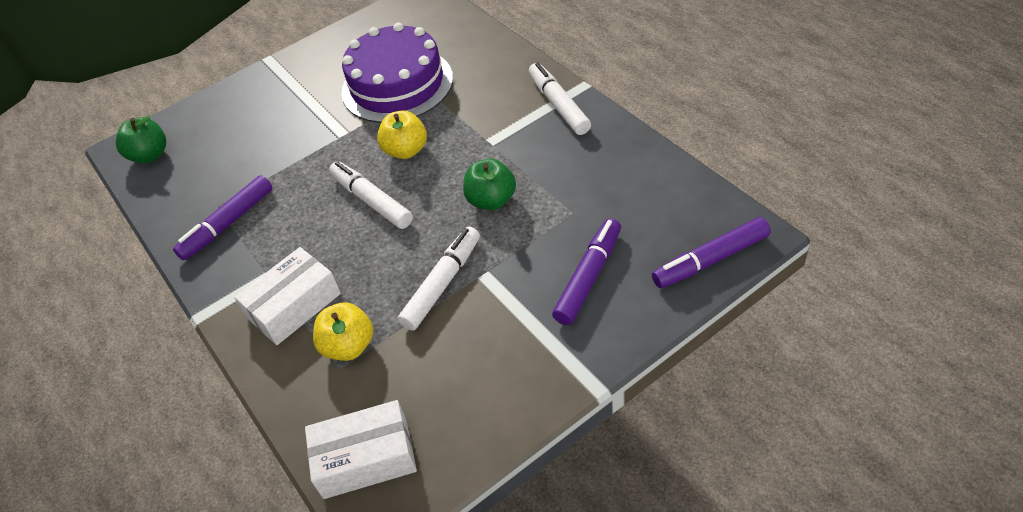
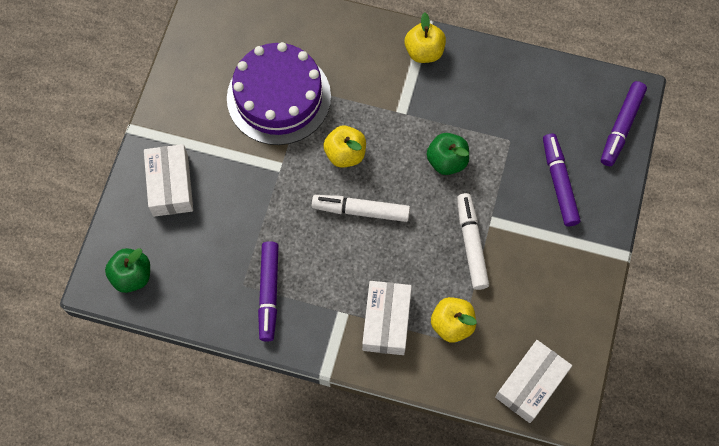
camera: 45 degrees left, 20 degrees up
white marker [529,62,591,135] -> yellow apple [405,12,446,63]
none -> white box [144,144,193,217]

